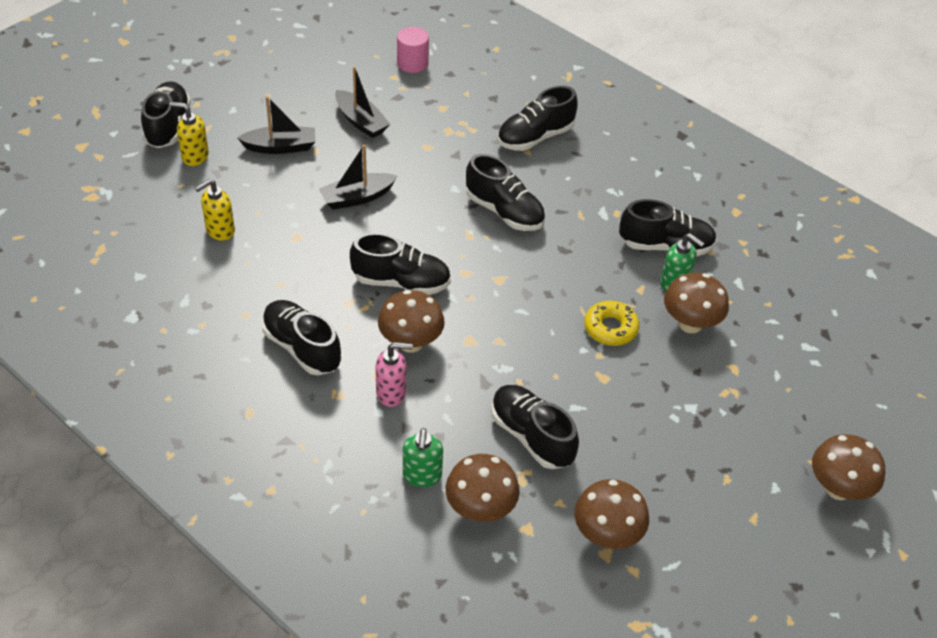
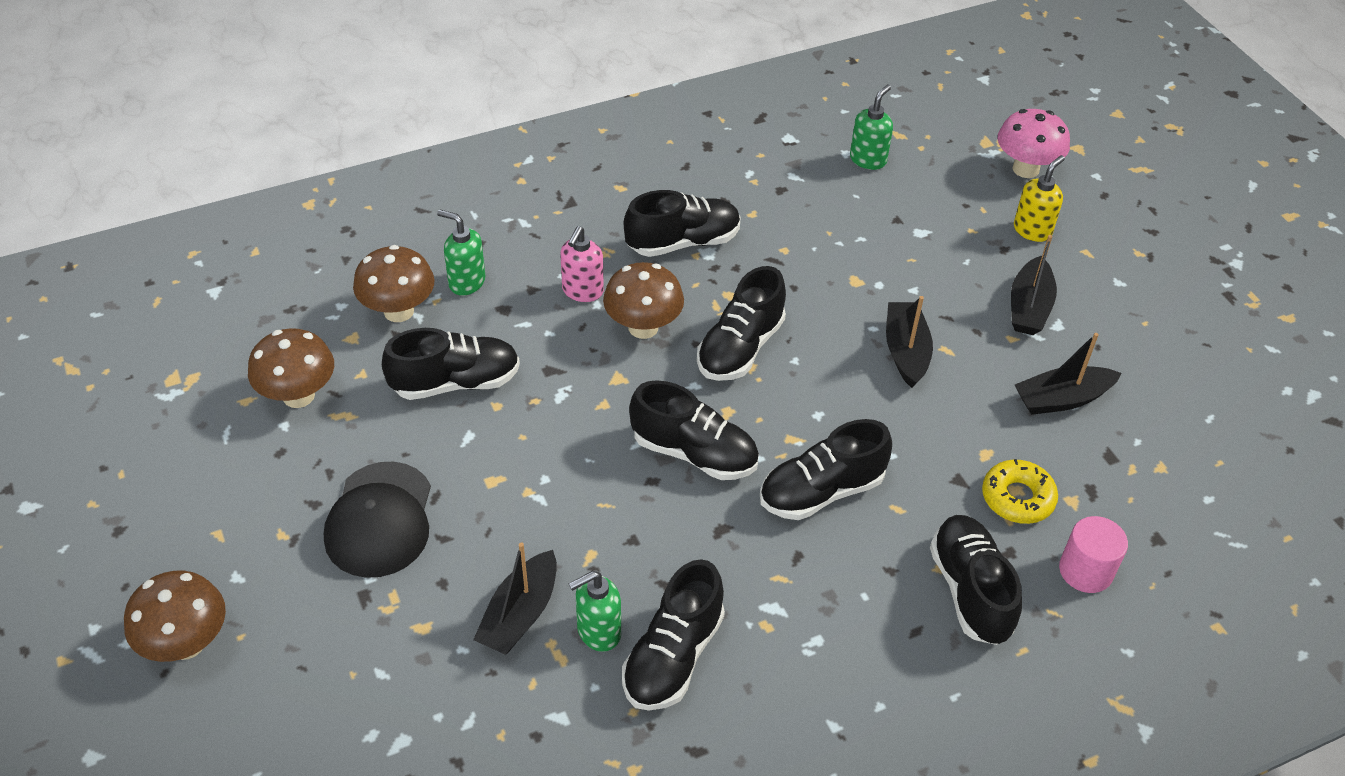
camera: 115 degrees right, 0 degrees up
black shoe [141,81,191,148] -> black shoe moved to [629,380,759,480]
yellow soap dispenser [195,179,235,241] -> none
pink cylinder [397,27,429,73] -> pink cylinder moved to [1059,516,1128,593]
yellow donut [584,301,639,346] -> yellow donut moved to [982,459,1058,524]
brown mushroom [664,273,729,333] -> black boat [473,542,557,655]
none -> black cap [324,462,431,578]
none -> green soap dispenser [850,85,893,170]
none -> pink mushroom [998,109,1070,178]

